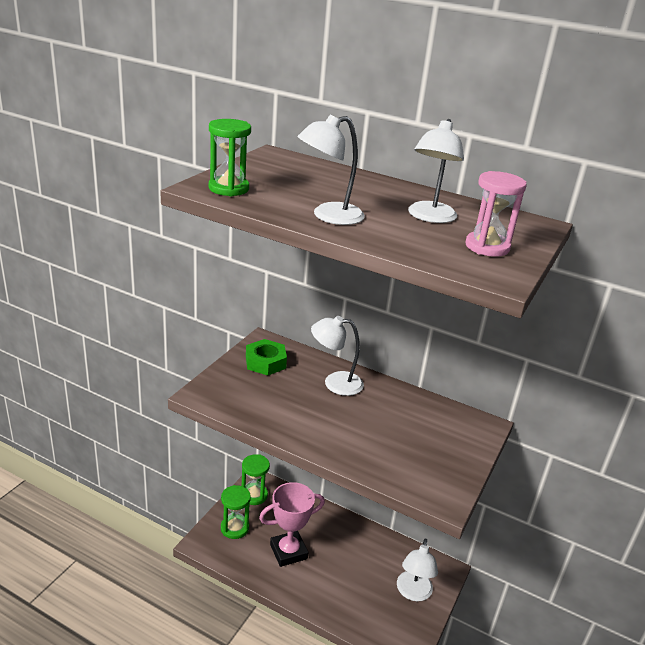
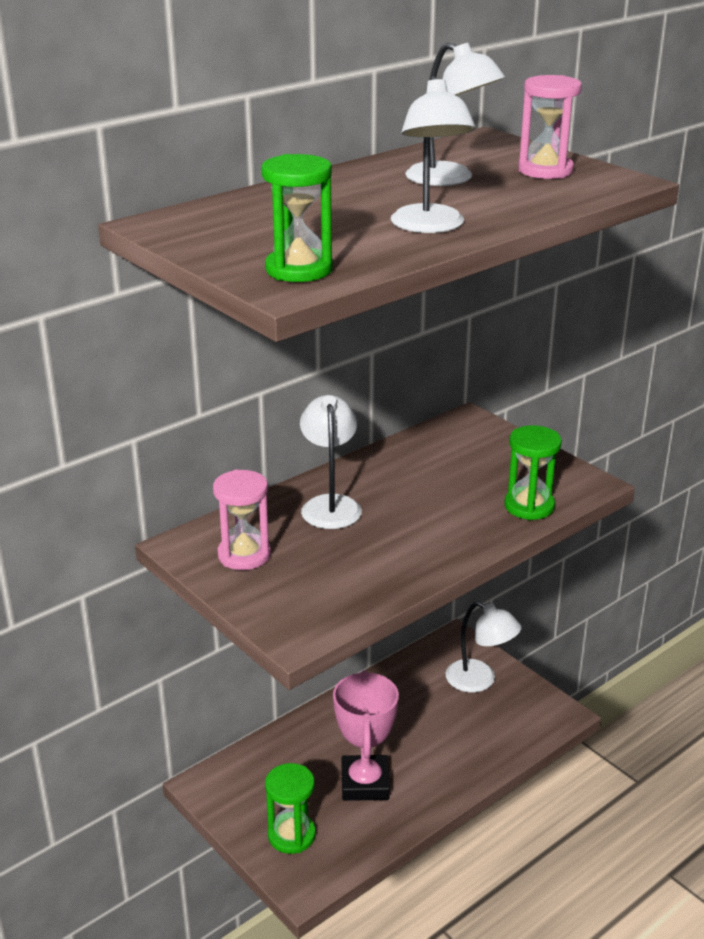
camera: 65 degrees left, 0 degrees up
green hourglass [242,454,270,505] -> green hourglass moved to [504,425,562,520]
green nut [246,339,287,376] -> pink hourglass [213,469,271,570]
white lamp [311,316,364,396] -> white lamp turned 150 degrees clockwise [300,395,362,529]

